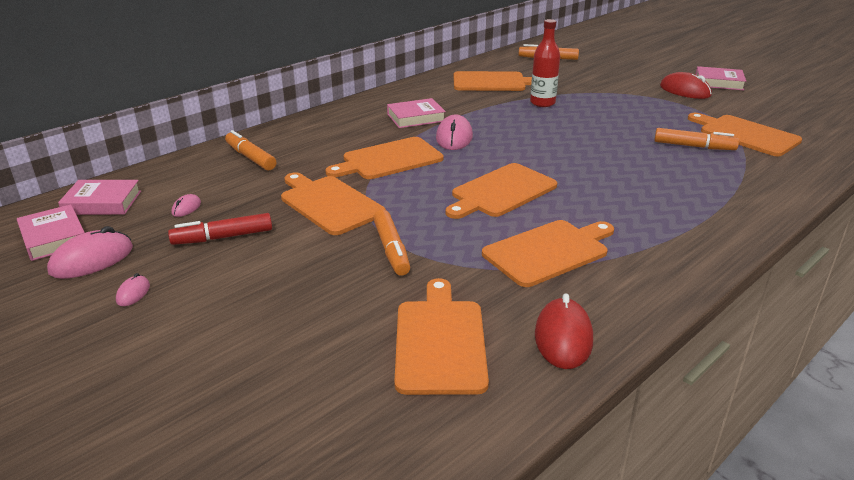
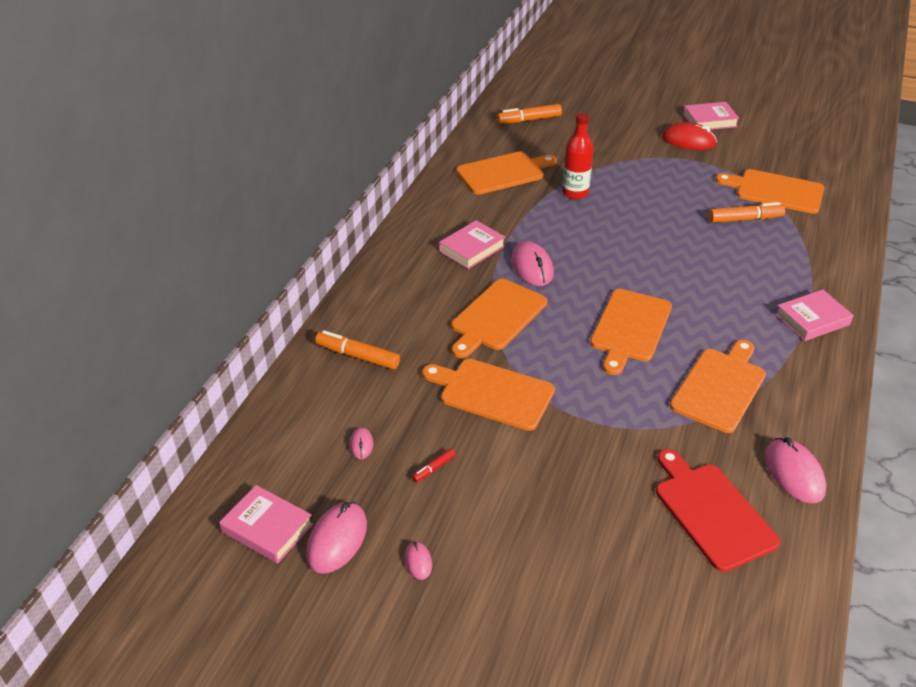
camera: 25 degrees left, 10 degrees up
pink book [58,180,141,215] -> pink book moved to [775,290,854,341]
red marker [168,213,272,245] -> red marker [412,448,456,482], size x0.51
orange marker [373,210,410,276] -> none
orange cutting board [394,278,489,395] -> red cutting board [656,449,780,572]
red mouse [535,293,593,369] -> pink mouse [765,437,826,503]

